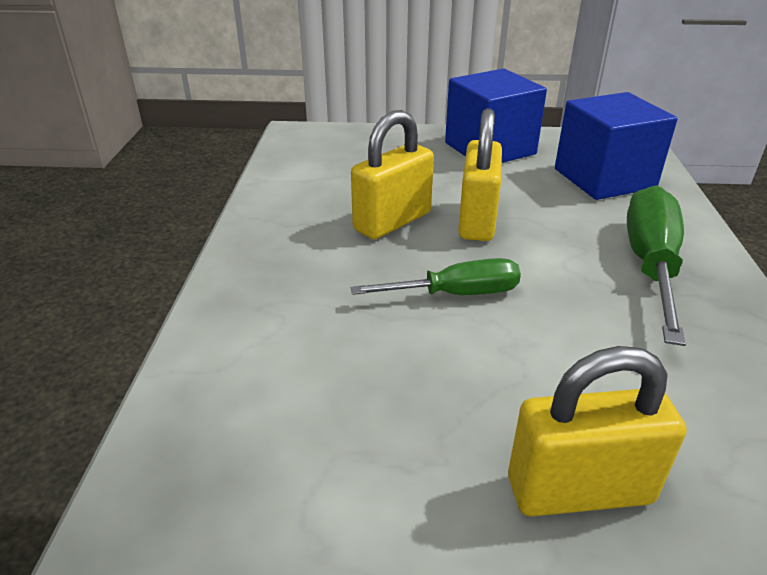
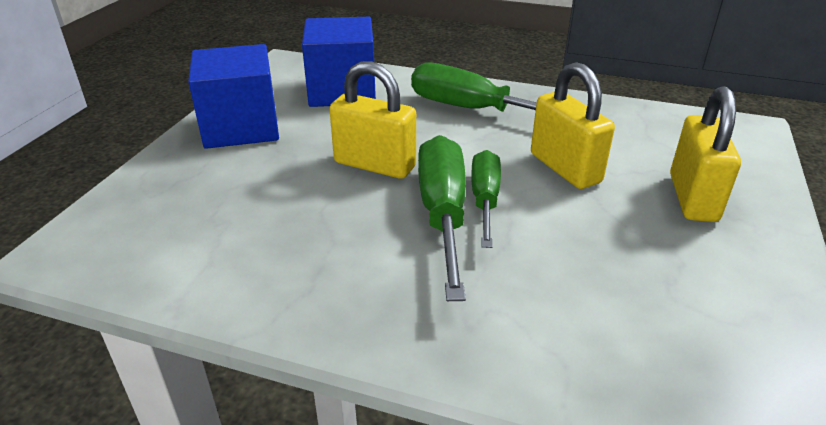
camera: 75 degrees left, 0 degrees up
yellow padlock [351,110,434,239] -> yellow padlock moved to [531,62,615,189]
none -> green screwdriver [418,135,466,301]

